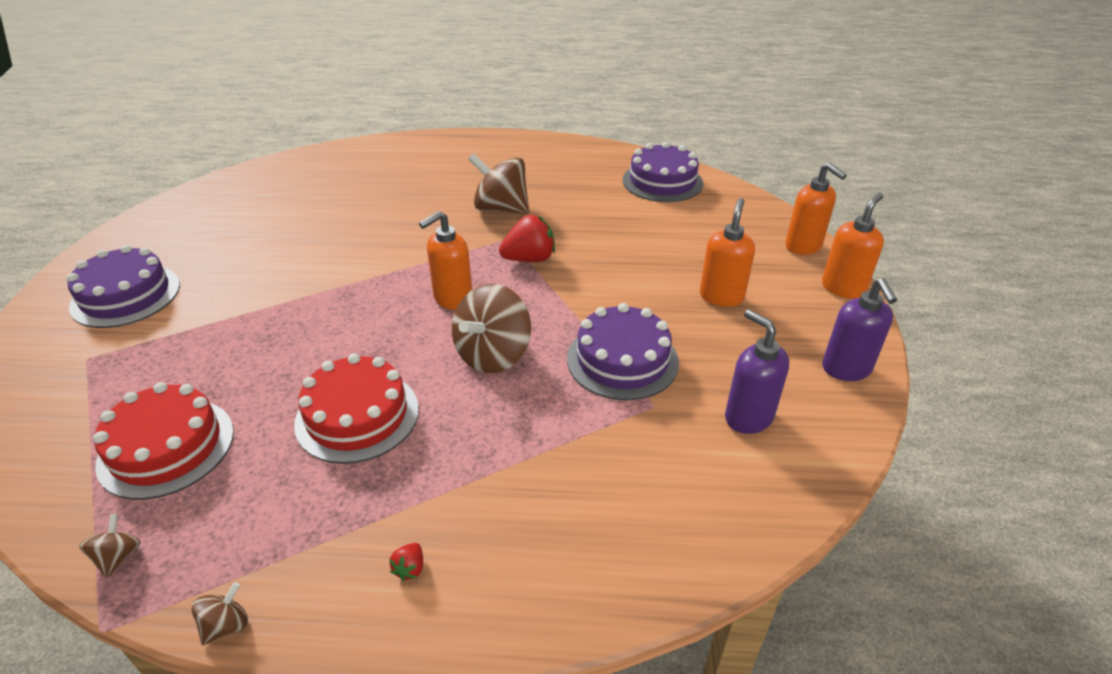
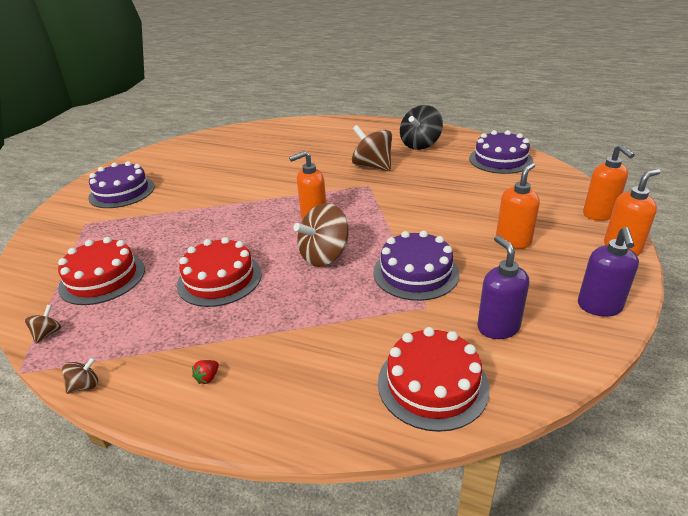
camera: 20 degrees right, 5 degrees down
red strawberry [499,215,555,262] -> none
none -> red cake [378,327,490,432]
none -> black spinning top [400,105,443,150]

